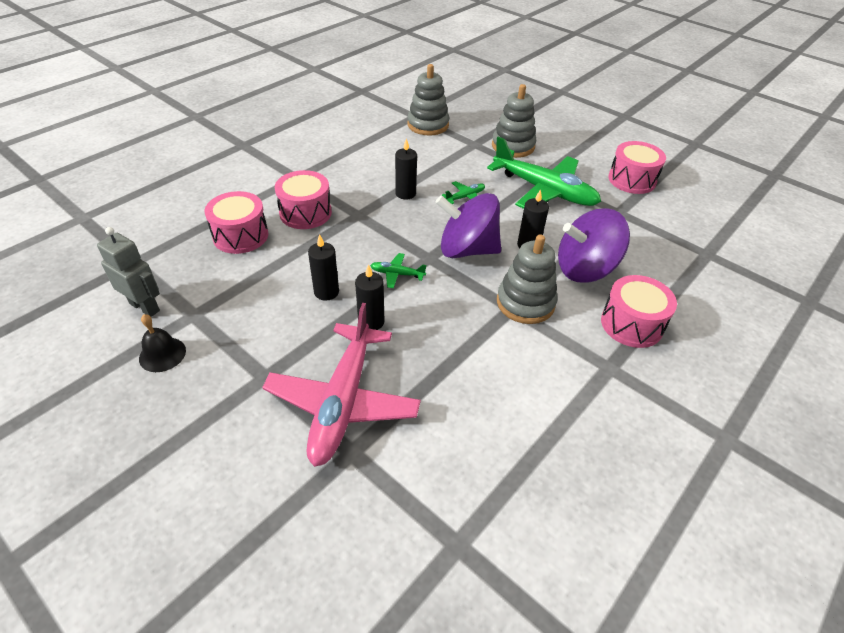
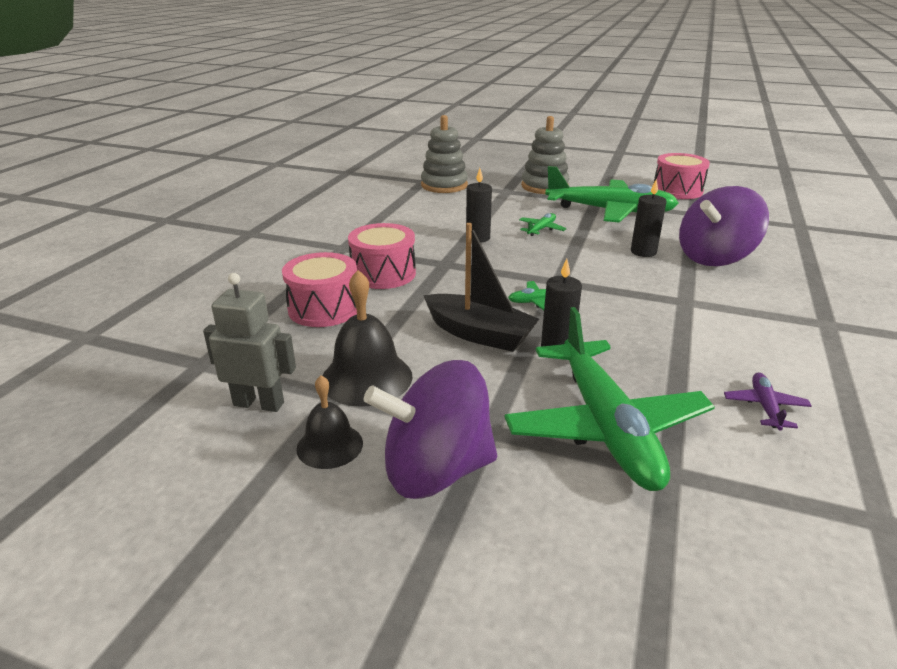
camera: 20 degrees left, 15 degrees down
pink plane [262,303,421,467] -> green plane [505,307,715,491]
black candle [308,234,339,301] -> black boat [423,223,539,352]
purple spinning top [436,193,501,258] -> purple spinning top moved to [364,360,497,499]
grey stacking toy [497,234,557,324] -> none
pink drum [601,275,677,348] -> none
none -> black bell [322,270,413,407]
none -> purple plane [724,373,812,431]

